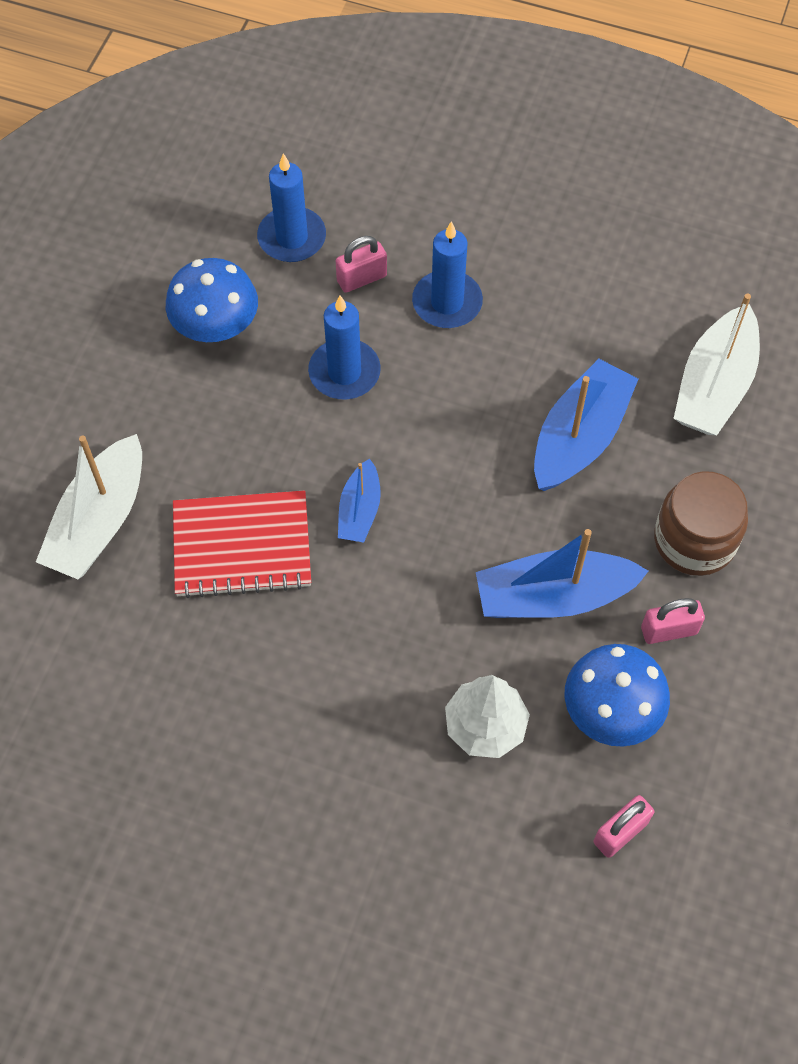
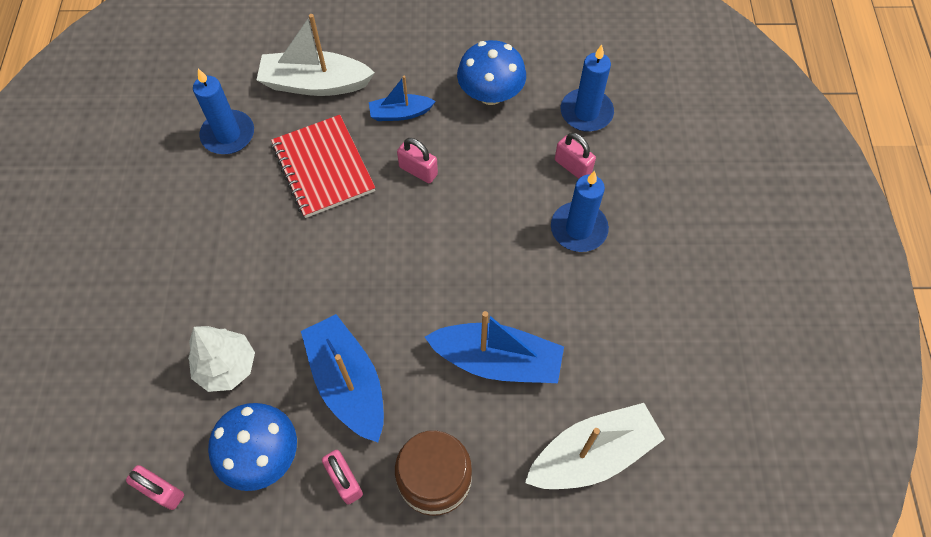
camera: 70 degrees right, 0 degrees up
blue candle [308,295,381,400] -> blue candle moved to [193,69,254,154]
blue boat [338,458,381,543] -> blue boat moved to [369,76,436,121]
white boat [673,294,760,435] -> white boat turned 150 degrees clockwise [525,403,665,489]
none -> pink padlock [397,138,438,183]

